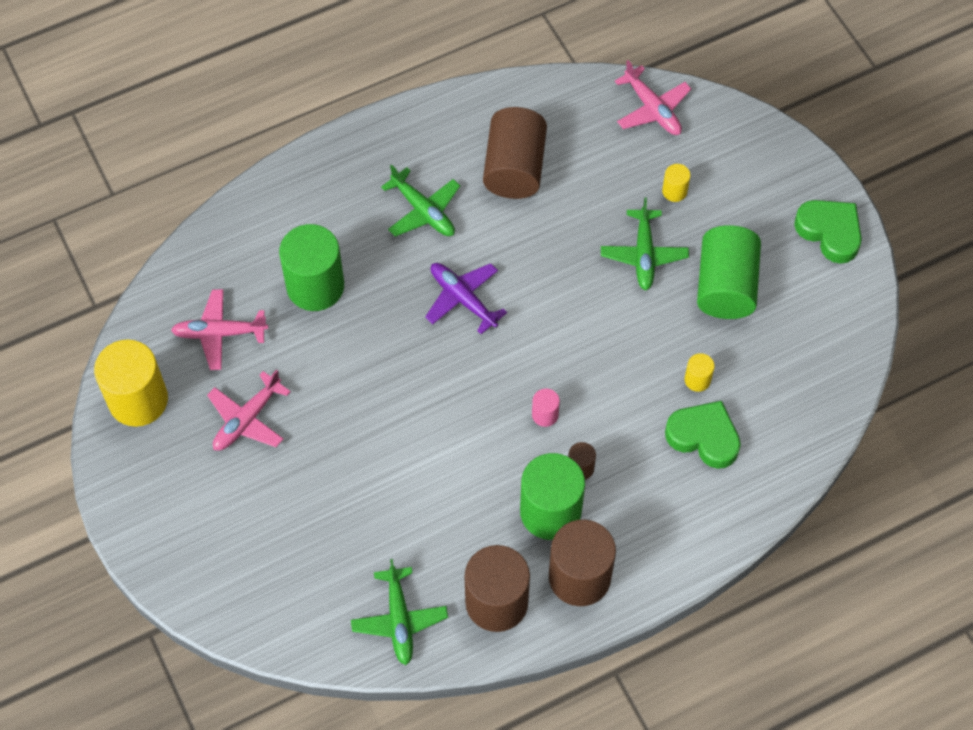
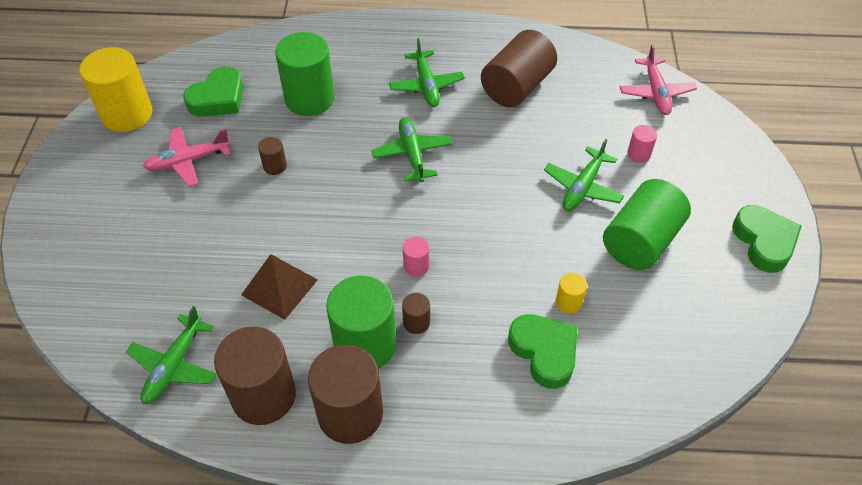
camera: 30 degrees right, 10 degrees down
pink plane [171,289,268,370] -> green heart [183,66,243,117]
purple plane [425,263,507,334] -> green plane [371,117,452,182]
yellow cylinder [662,164,690,202] -> pink cylinder [627,125,657,163]
none -> brown pyramid [241,254,318,320]
none -> brown cylinder [258,137,287,175]

